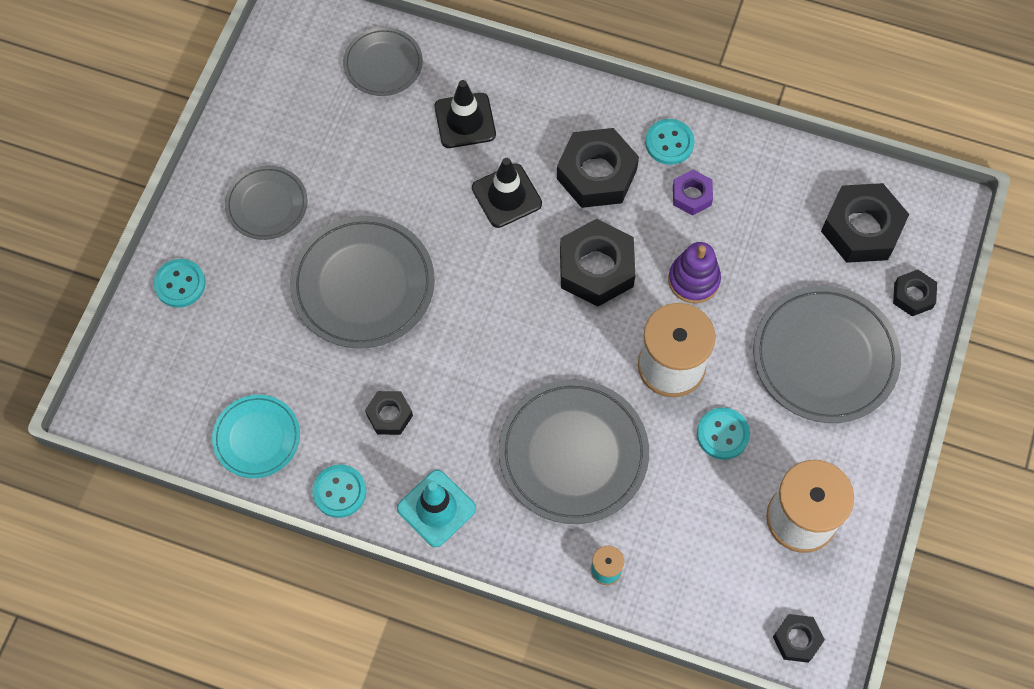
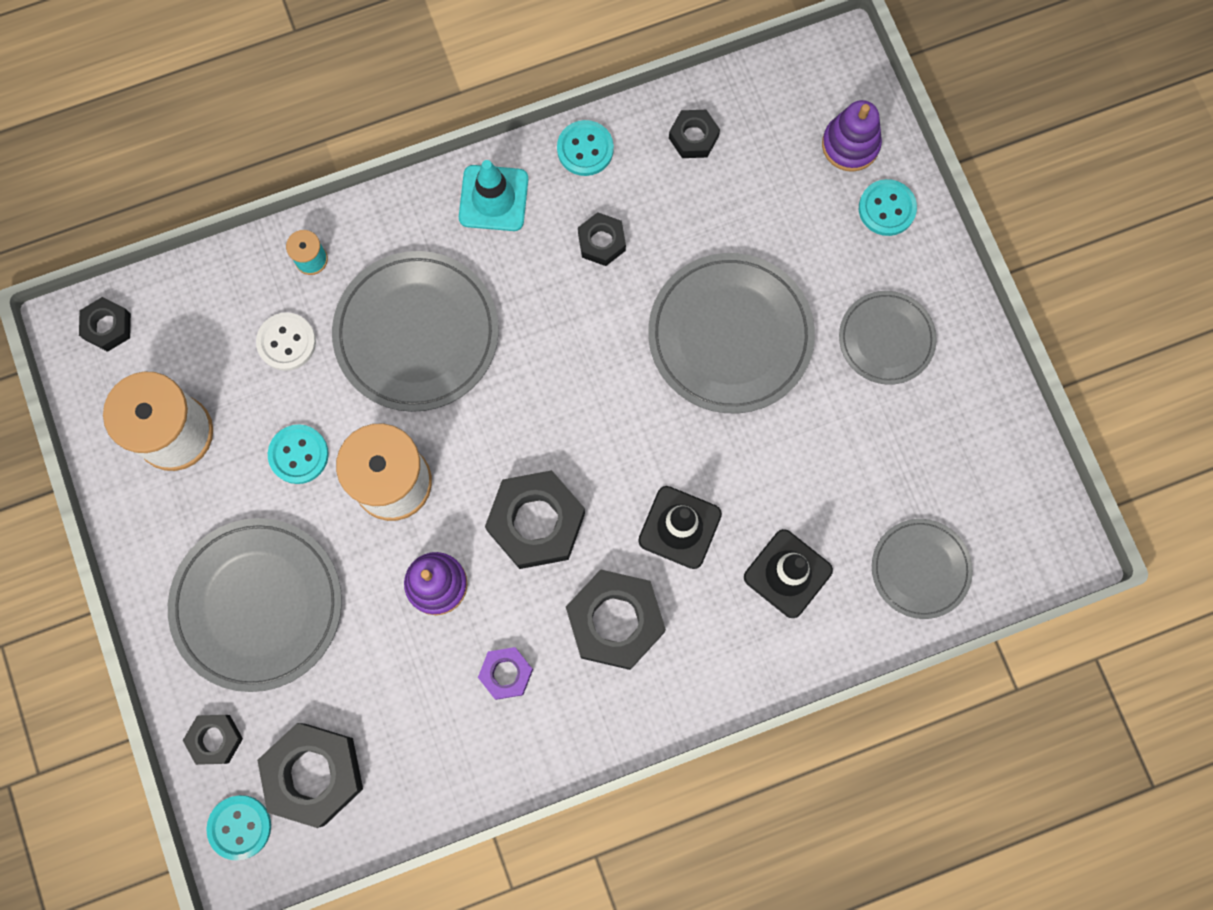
camera: 140 degrees right, 10 degrees up
turquoise plate [212,395,300,478] -> black nut [669,110,720,158]
turquoise button [645,119,695,165] -> turquoise button moved to [206,795,271,861]
none -> white button [256,312,316,371]
none -> purple stacking toy [822,100,882,172]

